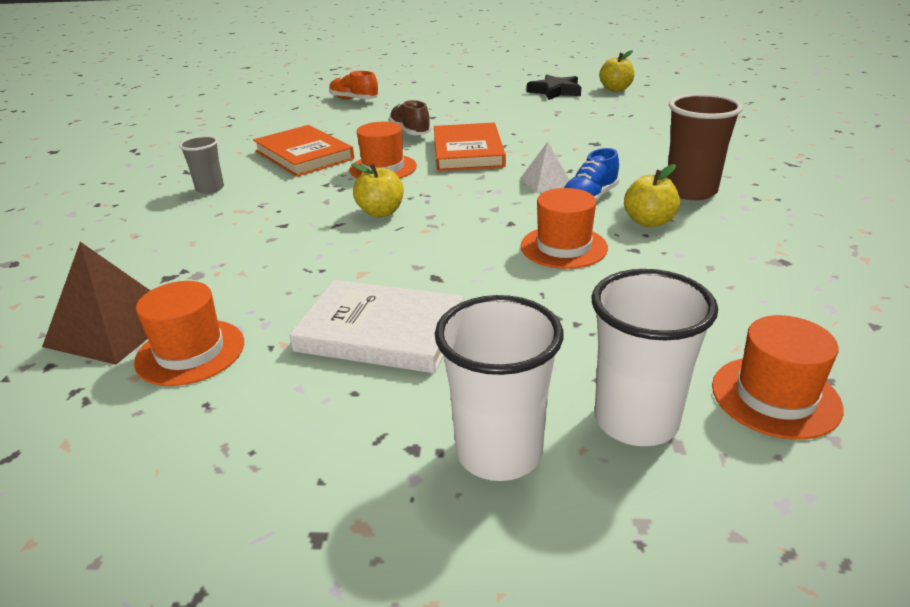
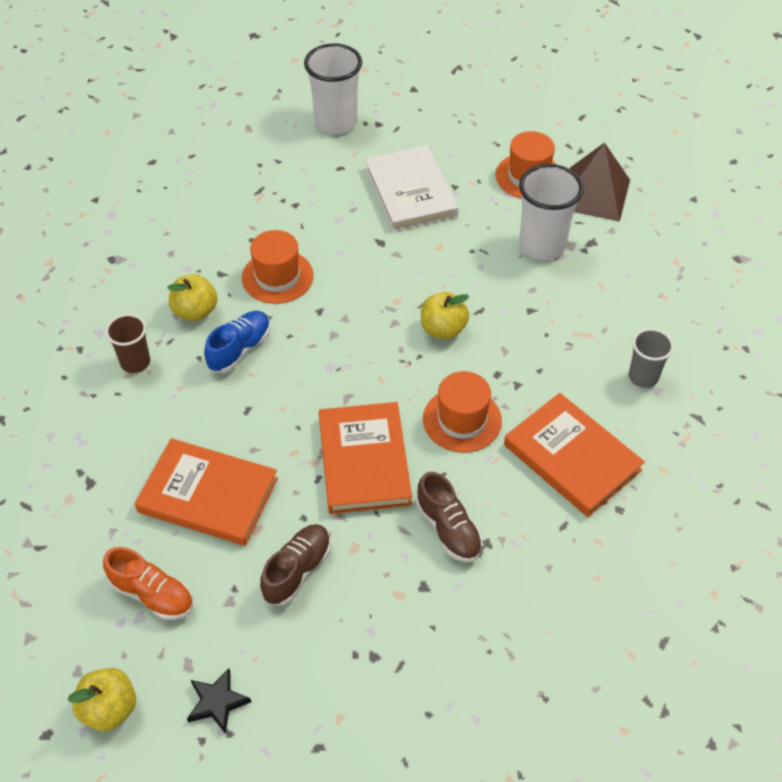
camera: 175 degrees right, 20 degrees up
white book [289,280,464,373] -> white book turned 60 degrees clockwise [365,145,459,232]
orange shoe [329,71,379,99] -> orange shoe moved to [103,547,193,620]
white pyramid [520,142,570,193] -> none
black star [527,74,581,100] -> black star [187,668,251,734], size x0.66
white cup [592,269,718,446] -> white cup moved to [519,164,584,260]
brown cup [667,94,743,200] -> brown cup [105,314,150,373], size x0.59
orange hat [712,315,844,440] -> none
none -> orange book [135,438,278,546]
none -> brown shoe [260,524,331,606]

